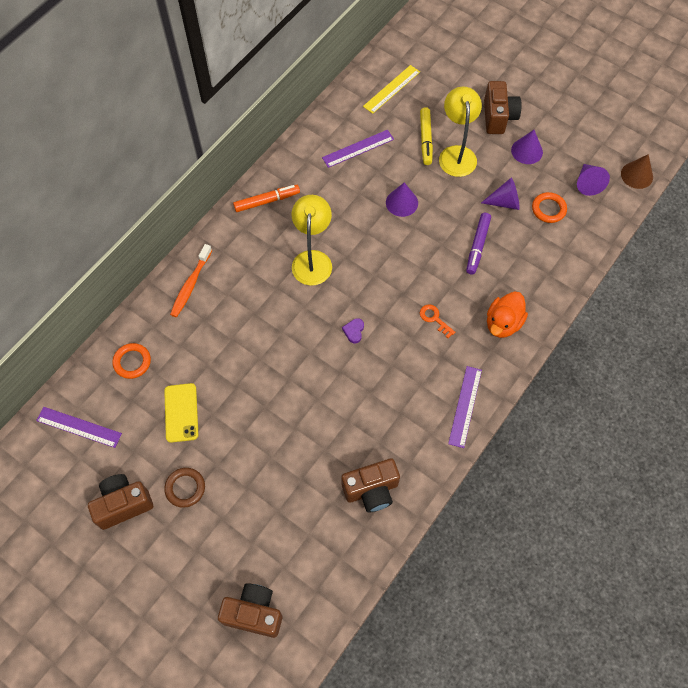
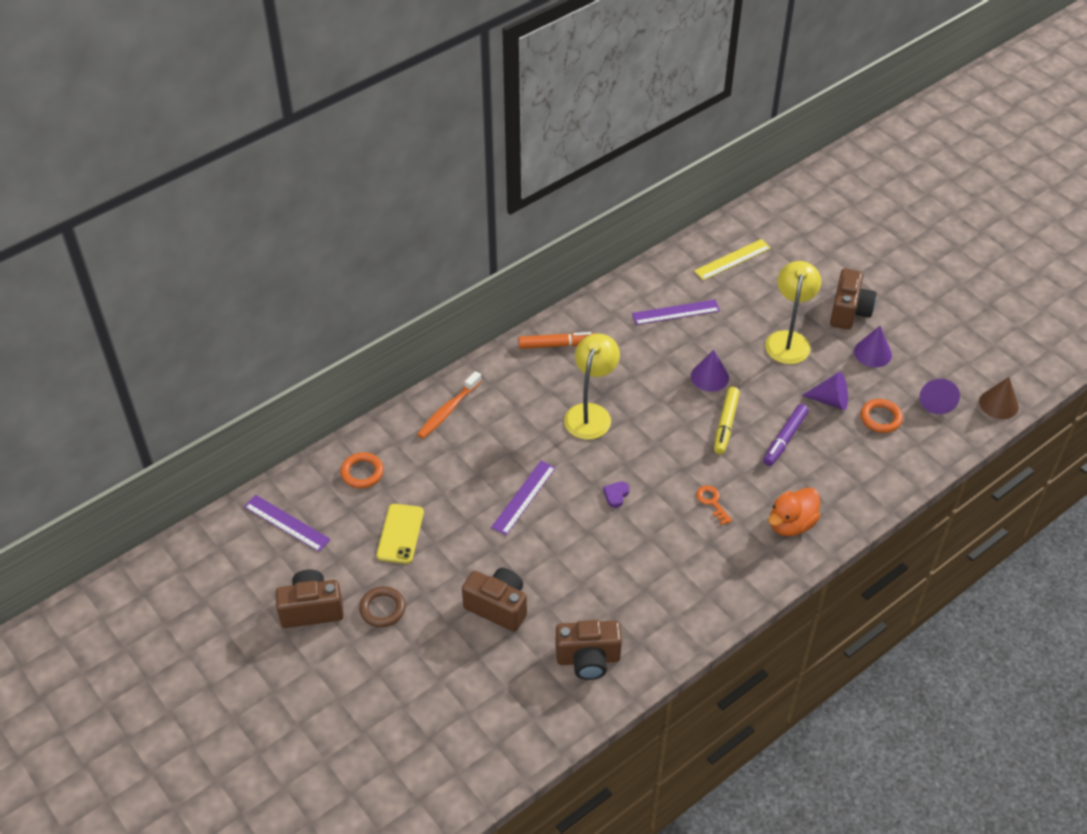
camera: 15 degrees right, 15 degrees down
brown camera [218,583,282,638] -> brown camera moved to [462,568,527,632]
yellow marker [420,107,433,165] -> yellow marker moved to [714,387,740,454]
purple ruler [448,366,482,448] -> purple ruler moved to [491,461,556,535]

